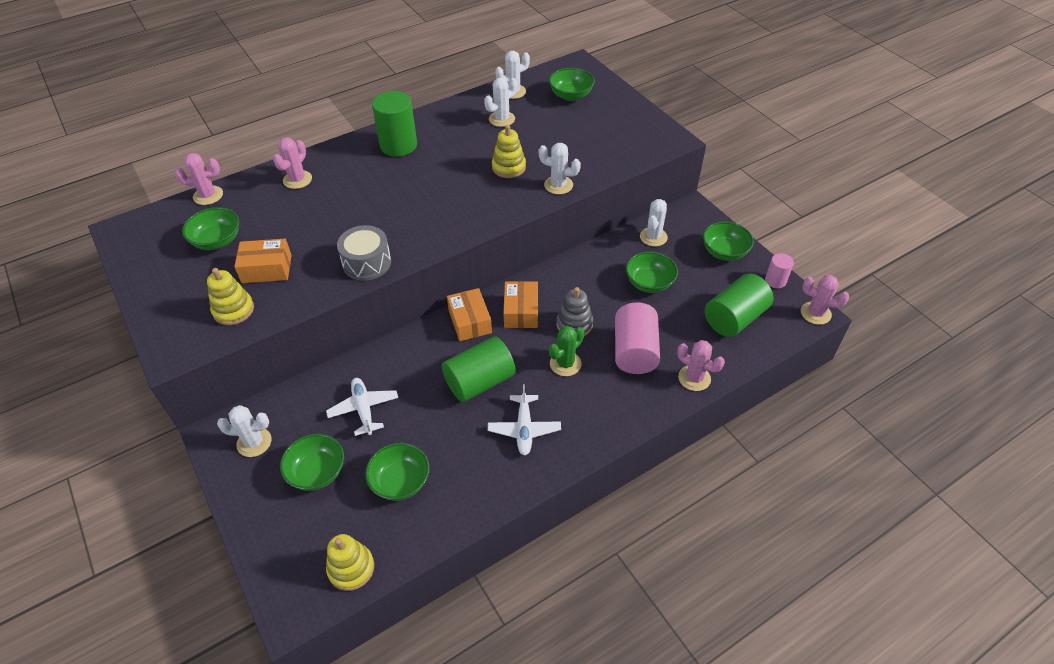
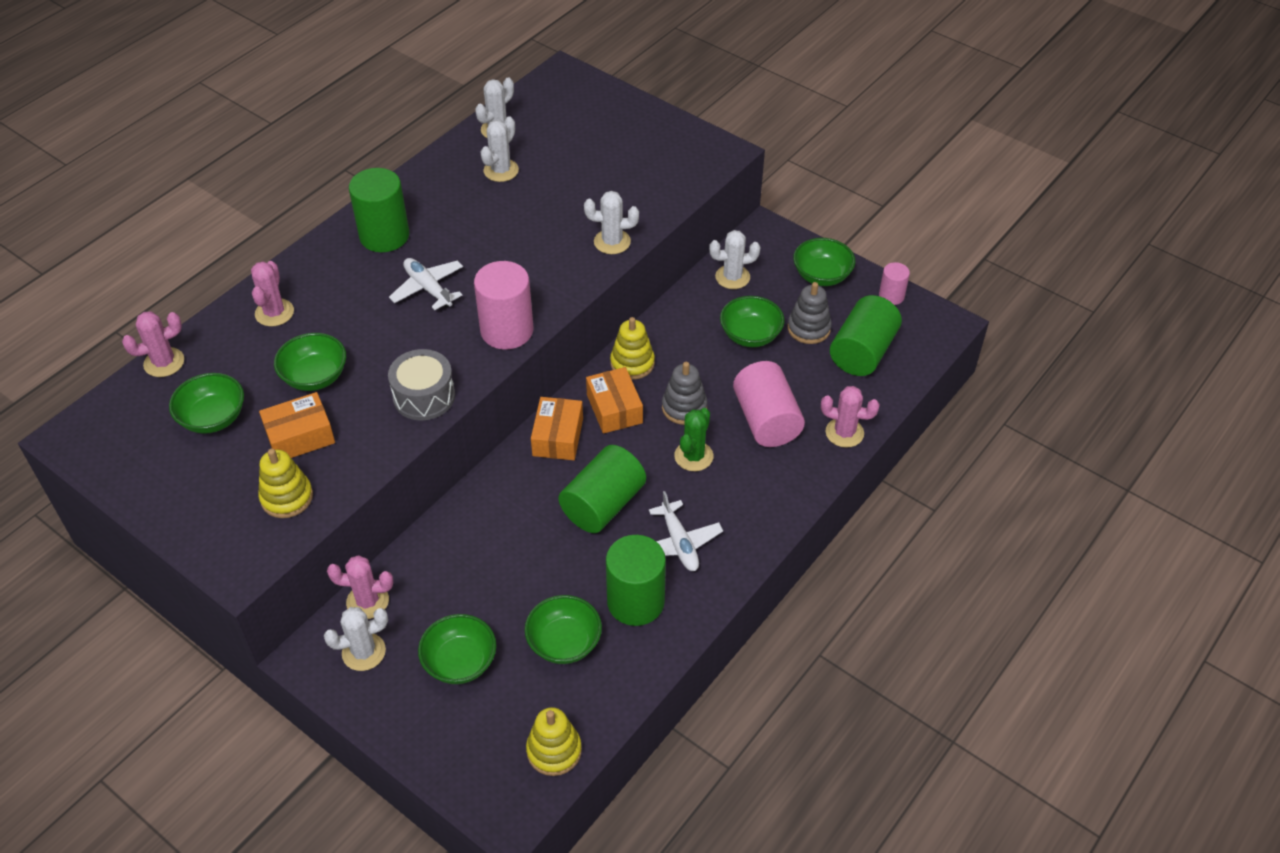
camera: 20 degrees left, 0 degrees up
white plane [326,378,398,436] -> white plane moved to [389,258,463,310]
orange box [447,288,492,341] -> orange box turned 45 degrees clockwise [531,397,583,460]
yellow stacking toy [492,125,526,178] -> yellow stacking toy moved to [610,317,655,380]
green bowl [549,68,595,101] -> green bowl moved to [274,333,346,391]
white cactus [640,199,668,246] -> white cactus turned 75 degrees clockwise [709,230,761,289]
pink cactus [801,275,849,325] -> pink cactus moved to [327,555,393,619]
none -> pink cylinder [474,261,533,349]
none -> green cylinder [606,535,666,626]
none -> grey stacking toy [788,282,832,344]

